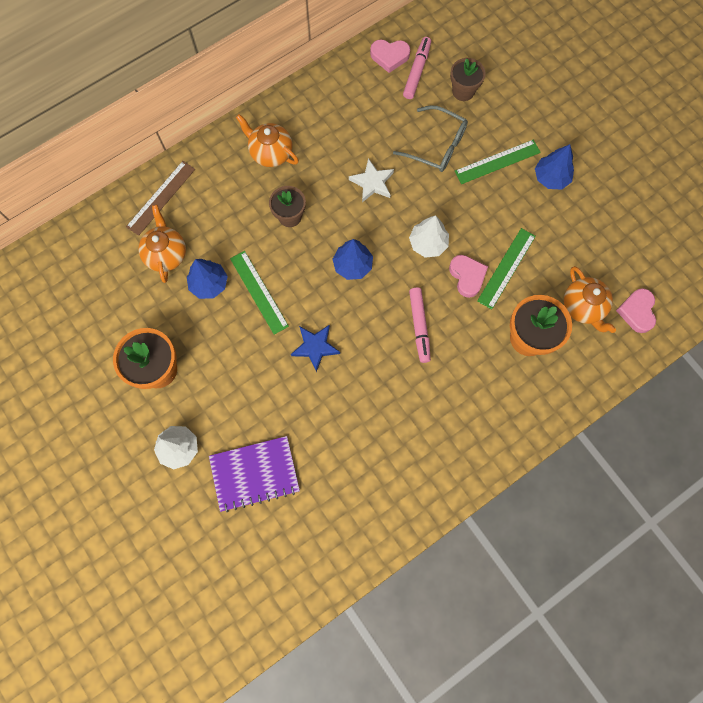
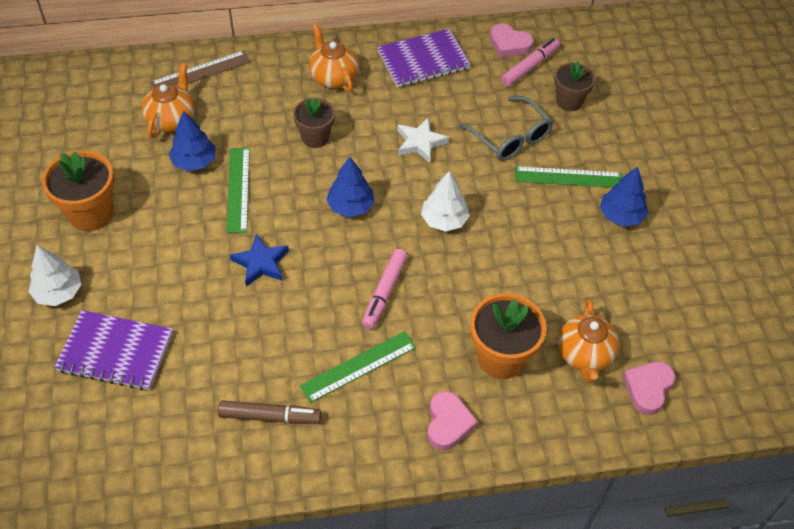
camera: 25 degrees right, 20 degrees down
pink heart [449,255,488,298] -> pink heart moved to [427,391,478,450]
green ruler [477,228,536,310] -> green ruler moved to [300,331,416,403]
none -> brown marker [218,400,321,424]
none -> purple notebook [377,29,471,87]

